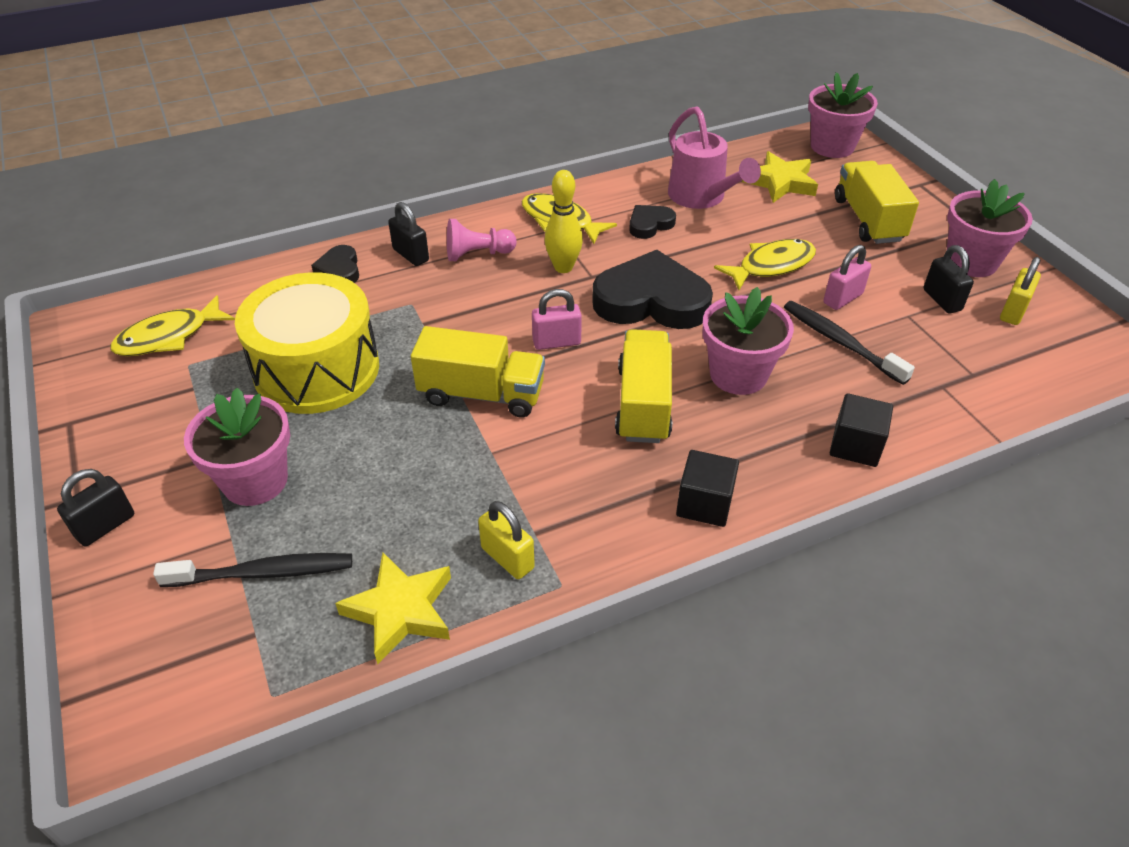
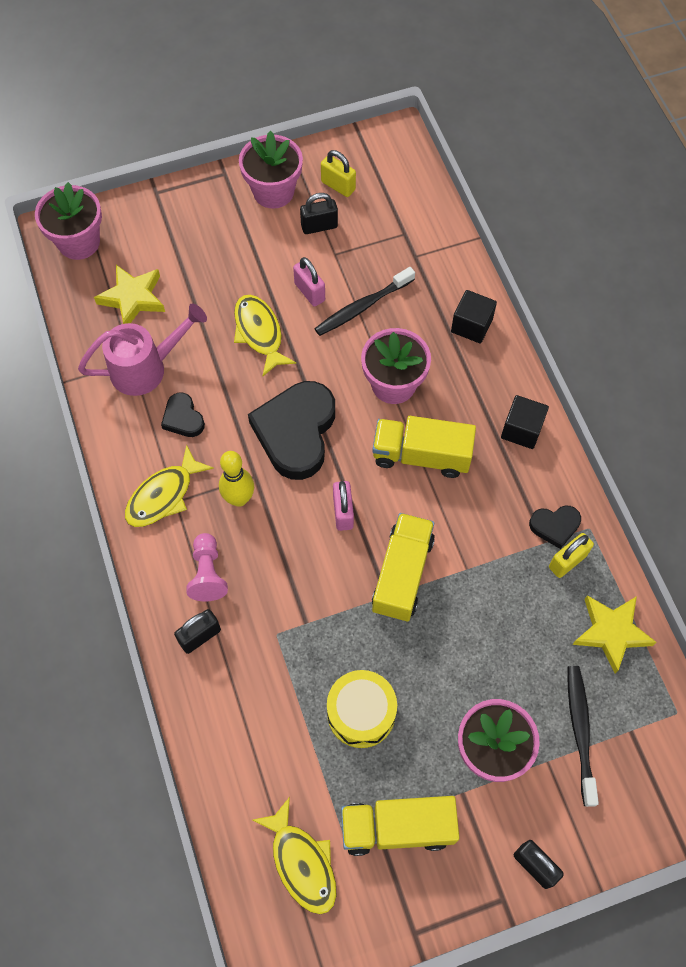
camera: 85 degrees left, 20 degrees up
yellow drum [235,272,379,414] -> yellow drum [327,670,397,748], size x0.62
black heart [311,245,359,283] -> black heart moved to [529,505,581,549]
yellow truck [835,161,919,244] -> yellow truck moved to [341,796,459,856]

